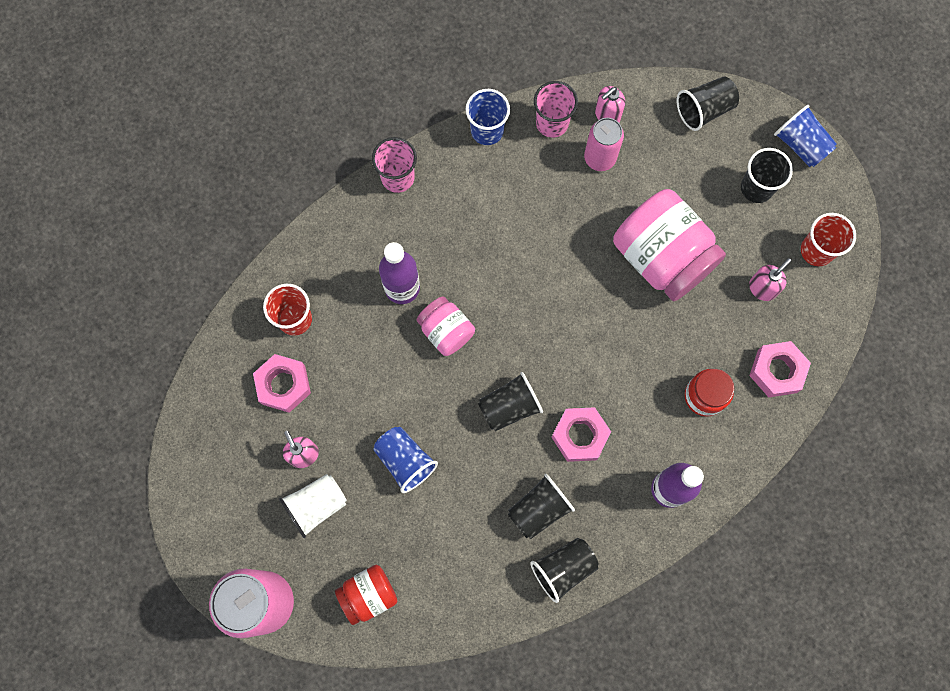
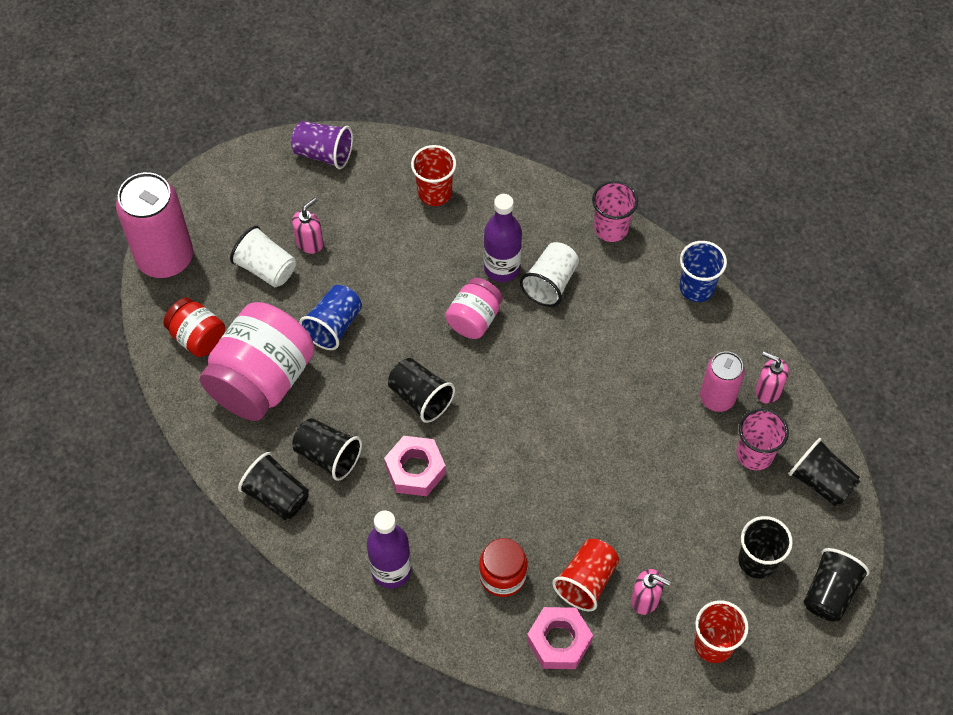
camera: 70 degrees right, 15 degrees down
pink nut [253,354,311,413] -> none
pink cup [534,81,578,138] -> pink cup moved to [736,408,789,470]
pink jar [613,189,726,301] -> pink jar moved to [200,302,315,421]
blue cup [774,105,837,167] -> black cup [804,548,870,622]
none -> purple cup [291,121,353,169]
none -> white cup [520,242,579,307]
none -> red cup [552,539,619,611]

